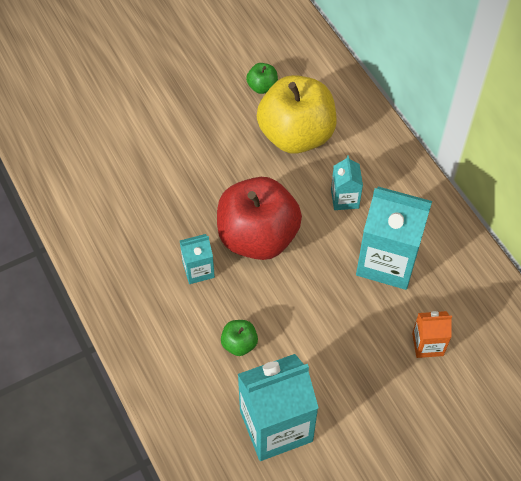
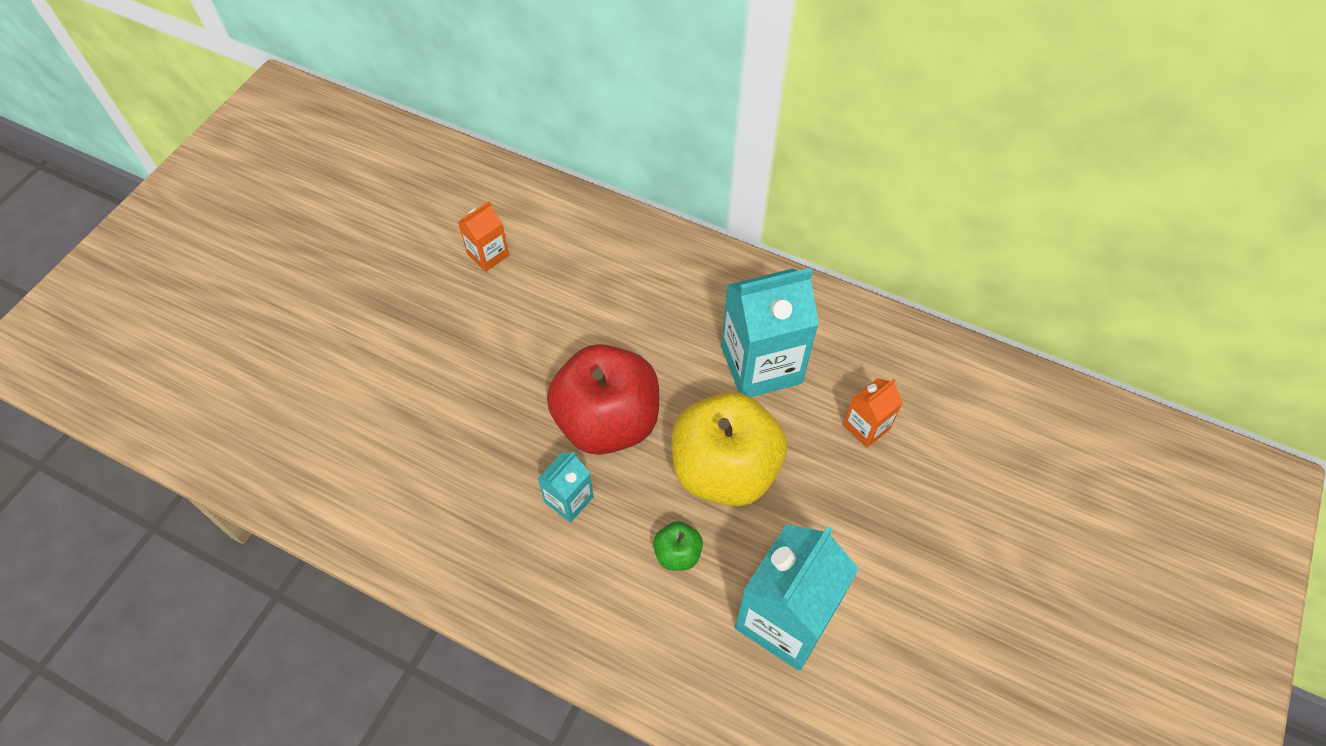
camera: 35 degrees left, 0 degrees up
green apple [246,63,278,94] -> orange carton [458,201,509,272]
yellow apple [257,75,337,154] -> yellow apple moved to [671,392,787,506]
turquoise carton [331,155,363,210] -> none

